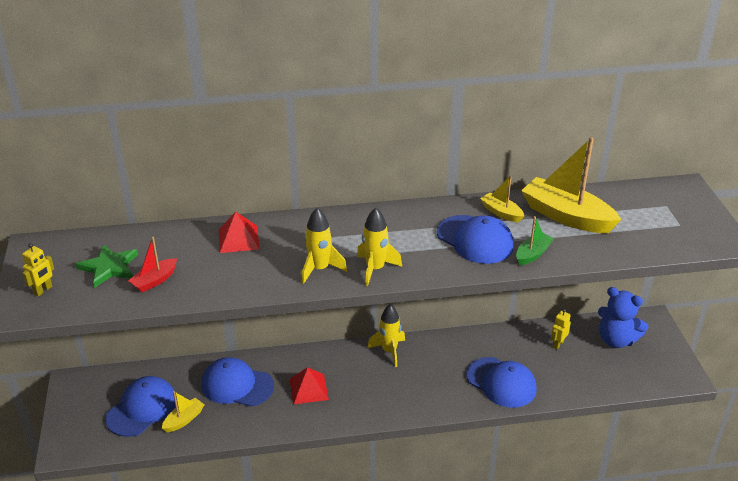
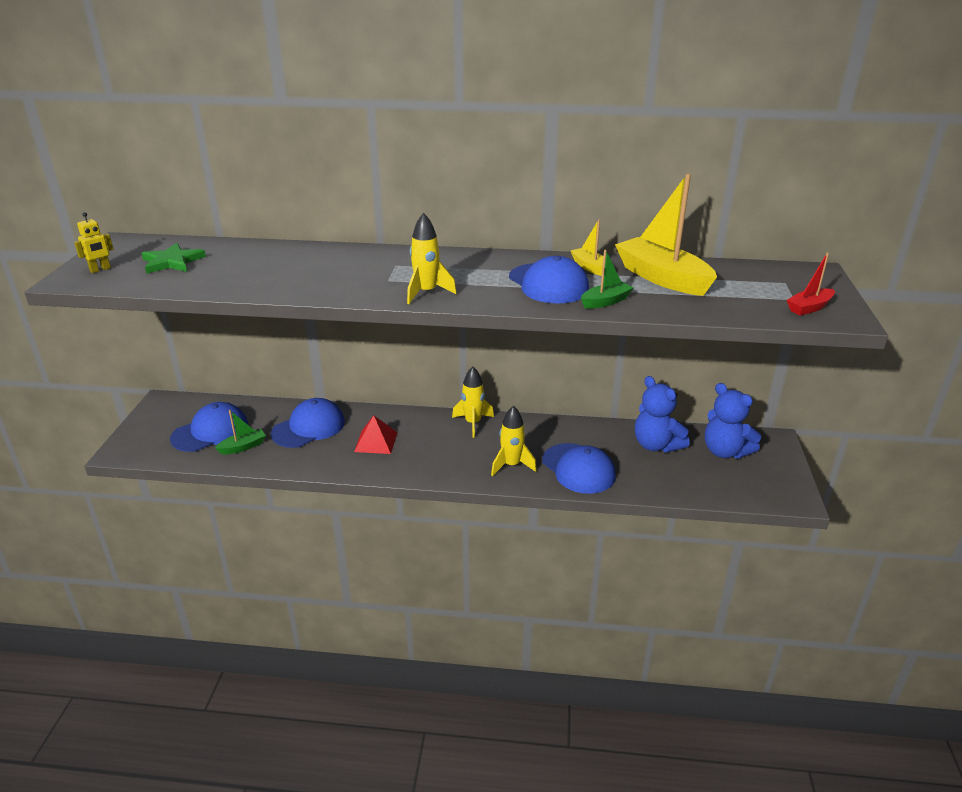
camera: 15 degrees right, 5 degrees down
red boat [128,237,177,292] -> red boat moved to [787,252,835,316]
yellow boat [162,391,204,432] -> green boat [215,410,266,455]
blue cap [202,357,274,407] -> blue cap turned 105 degrees clockwise [271,398,345,448]
red pyramid [219,212,259,253] -> none
yellow rocket [302,208,347,284] -> yellow rocket moved to [491,406,537,476]
yellow robot [551,309,571,350] -> blue teddy bear [635,376,690,453]

